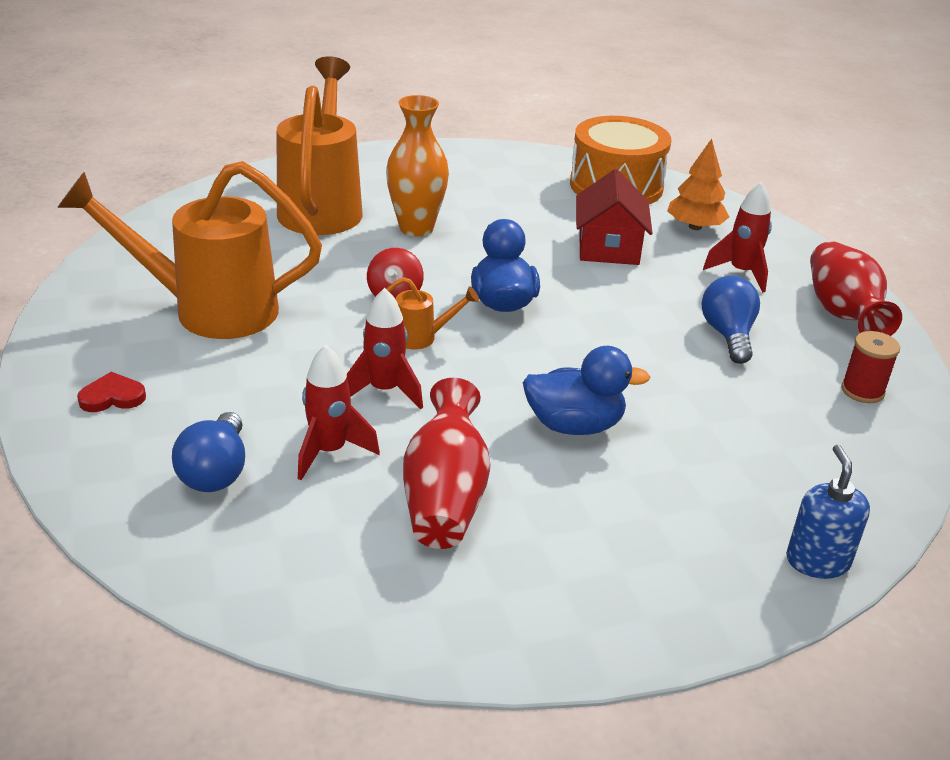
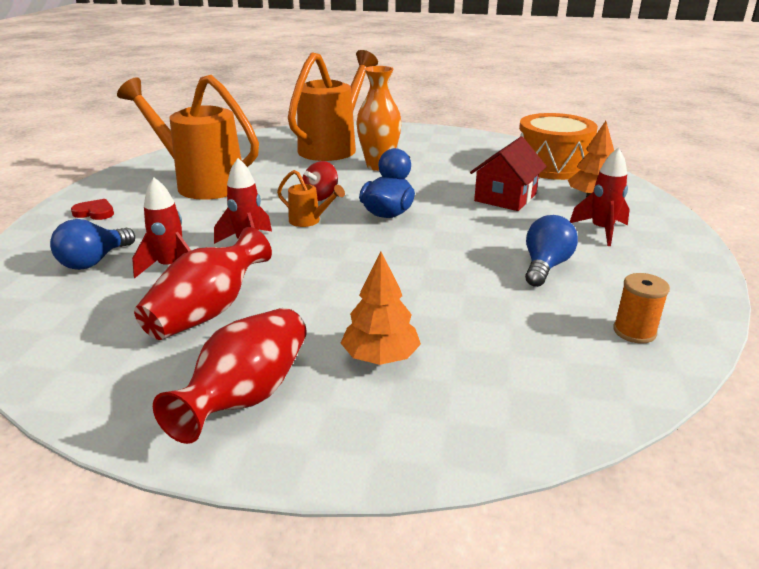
camera: 30 degrees right, 5 degrees down
blue duck [523,346,650,435] -> none
blue soap dispenser [786,445,870,579] -> none
red vase [810,241,902,336] -> red vase moved to [153,308,307,444]
red spool [841,331,900,403] -> orange spool [613,273,670,344]
none -> orange tree [341,252,421,365]

